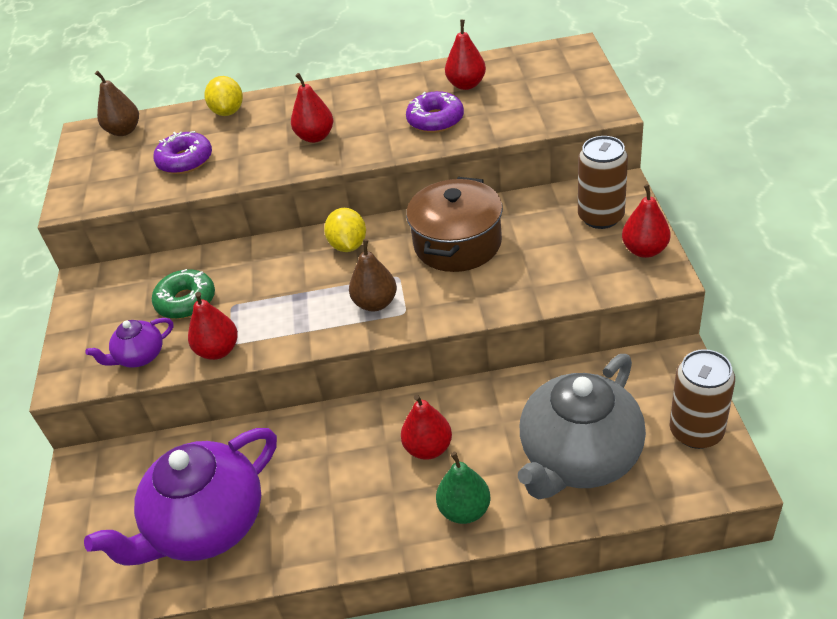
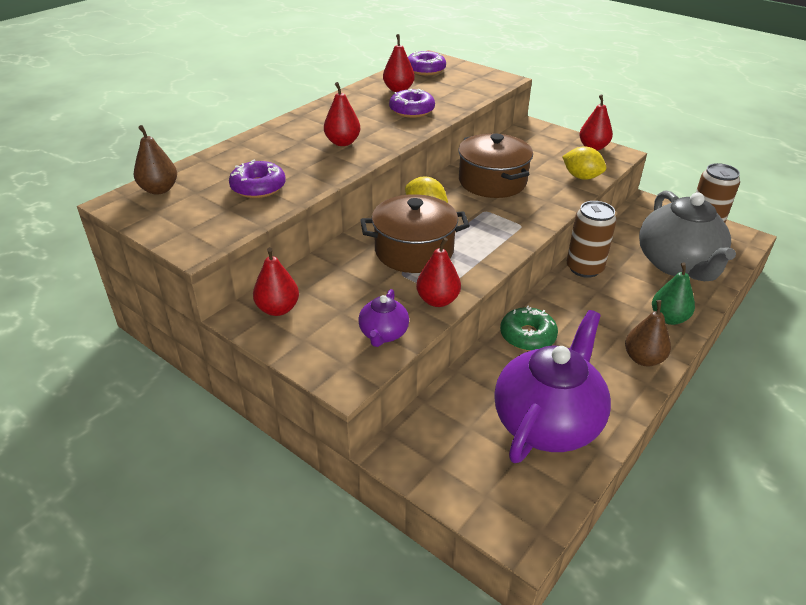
camera: 50 degrees left, 5 degrees down
purple teapot [84,428,277,565] -> purple teapot turned 150 degrees counterclockwise [494,310,611,463]
green donut [152,269,215,319] -> green donut moved to [500,305,558,351]
yellow lemon [204,76,243,116] -> yellow lemon moved to [562,146,606,180]
brown pear [349,239,397,311] -> brown pear moved to [625,300,671,366]
red pear [401,395,452,460] -> red pear moved to [253,247,299,316]
brown can [578,136,628,229] -> brown can moved to [567,201,617,278]
none -> brown pot [360,194,470,273]
none -> purple donut [408,51,446,75]

